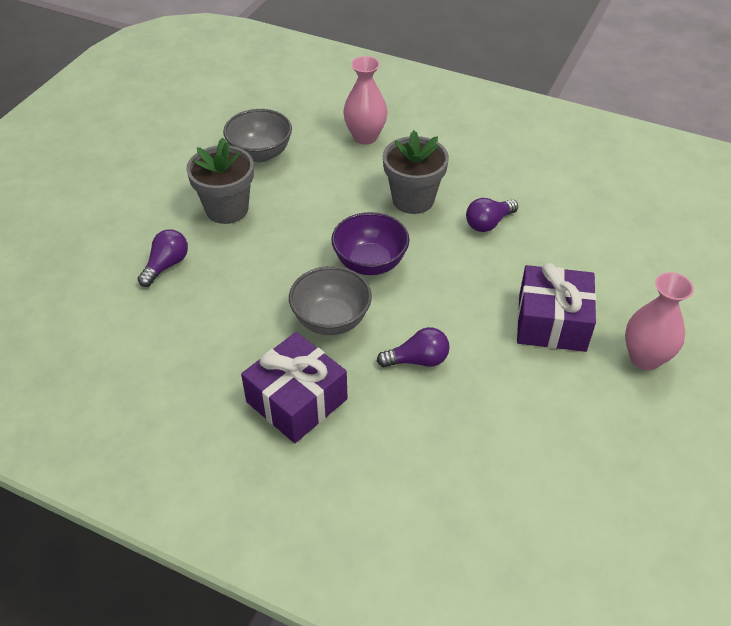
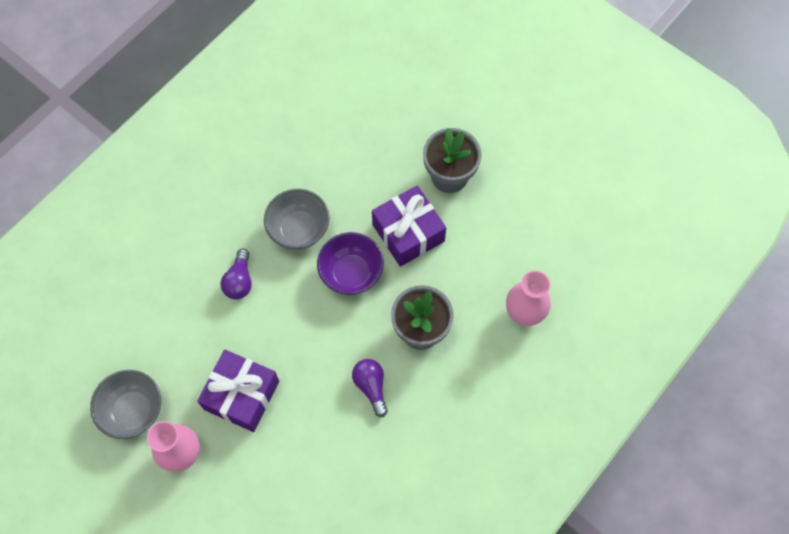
camera: 105 degrees right, 20 degrees up
purple light bulb [138,229,188,287] -> none
grey bowl [223,109,292,162] -> grey bowl moved to [90,370,161,439]
purple gift [241,332,347,443] -> purple gift moved to [372,185,446,267]

